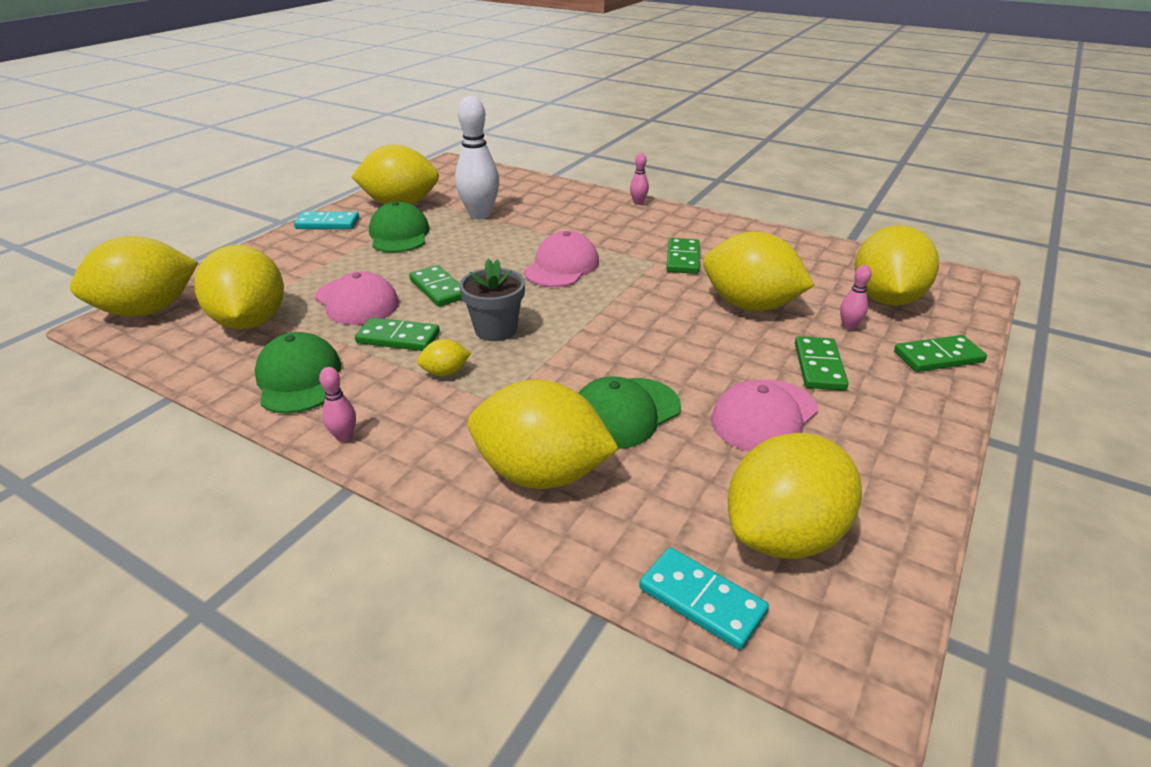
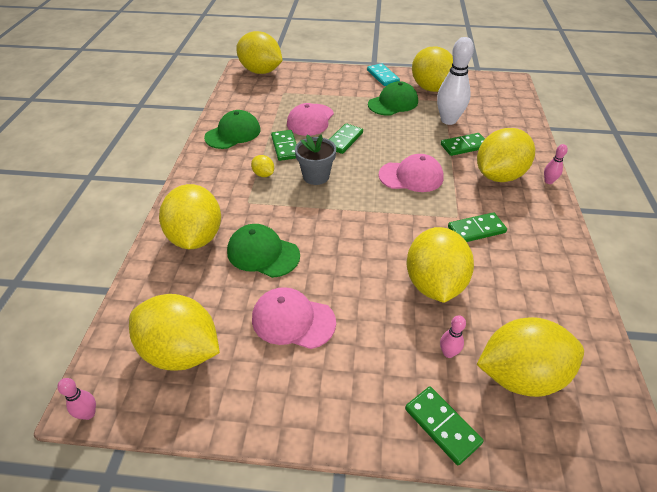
camera: 65 degrees right, 10 degrees up
yellow lemon [195,245,284,330] -> yellow lemon moved to [477,128,535,182]
pink bowling pin [319,367,356,442] -> pink bowling pin moved to [57,378,96,420]
turquoise domino [639,547,769,650] -> none
green domino [795,336,849,391] -> green domino moved to [441,133,485,156]

